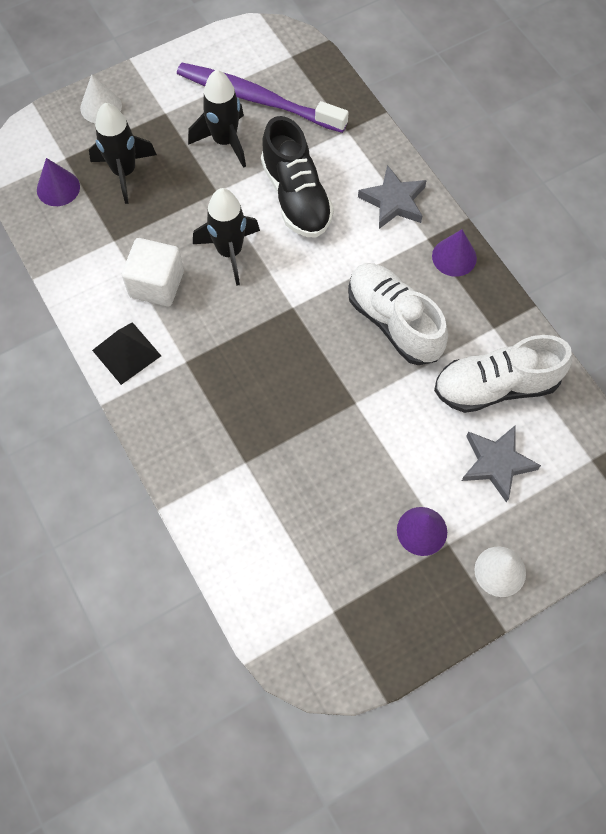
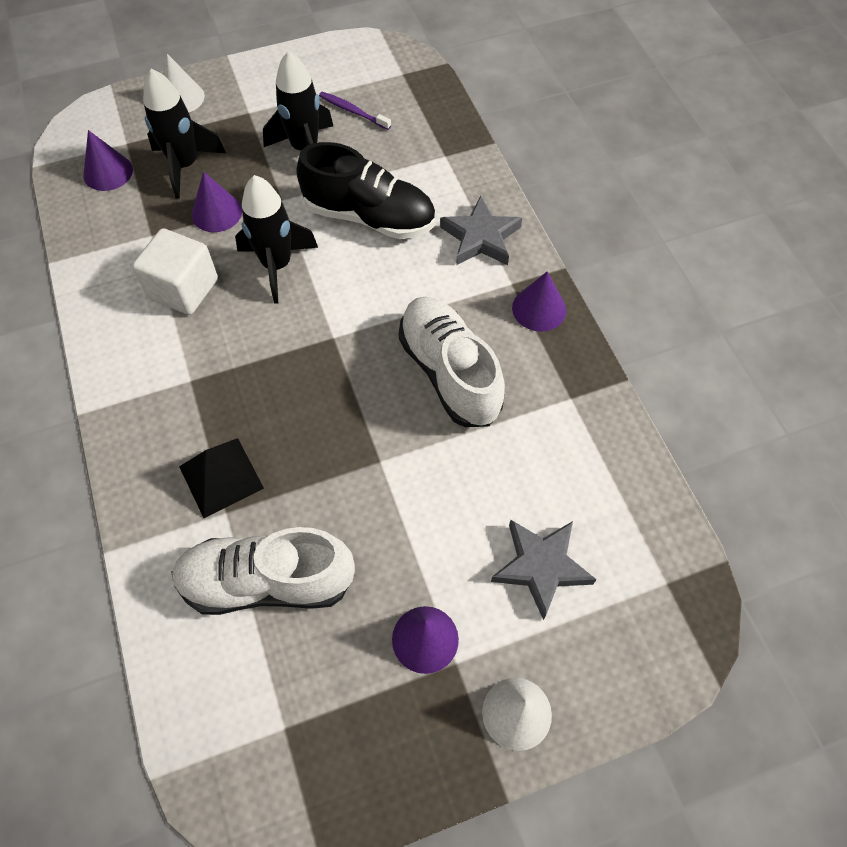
camera: 10 degrees right, 5 degrees down
black pyramid [92,322,161,385] -> black pyramid moved to [179,438,264,518]
purple toothbrush [177,63,349,133] -> purple toothbrush [319,92,391,130], size x0.41
black shoe [261,116,334,238] -> black shoe turned 60 degrees counterclockwise [296,142,435,239]
white shoe [434,335,572,413] -> white shoe moved to [171,527,355,615]
none -> purple cone [192,172,242,232]

